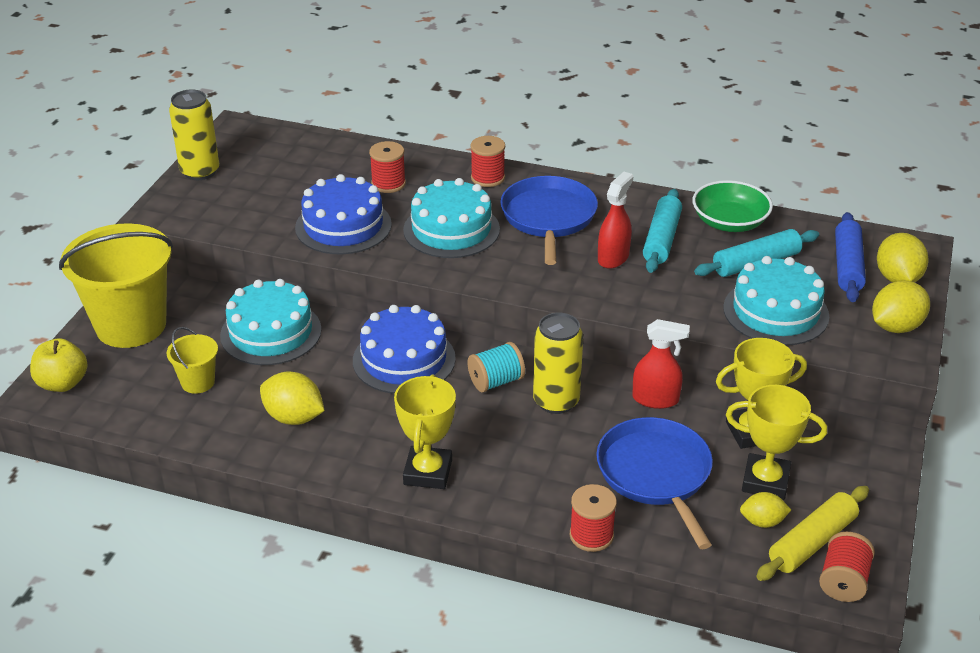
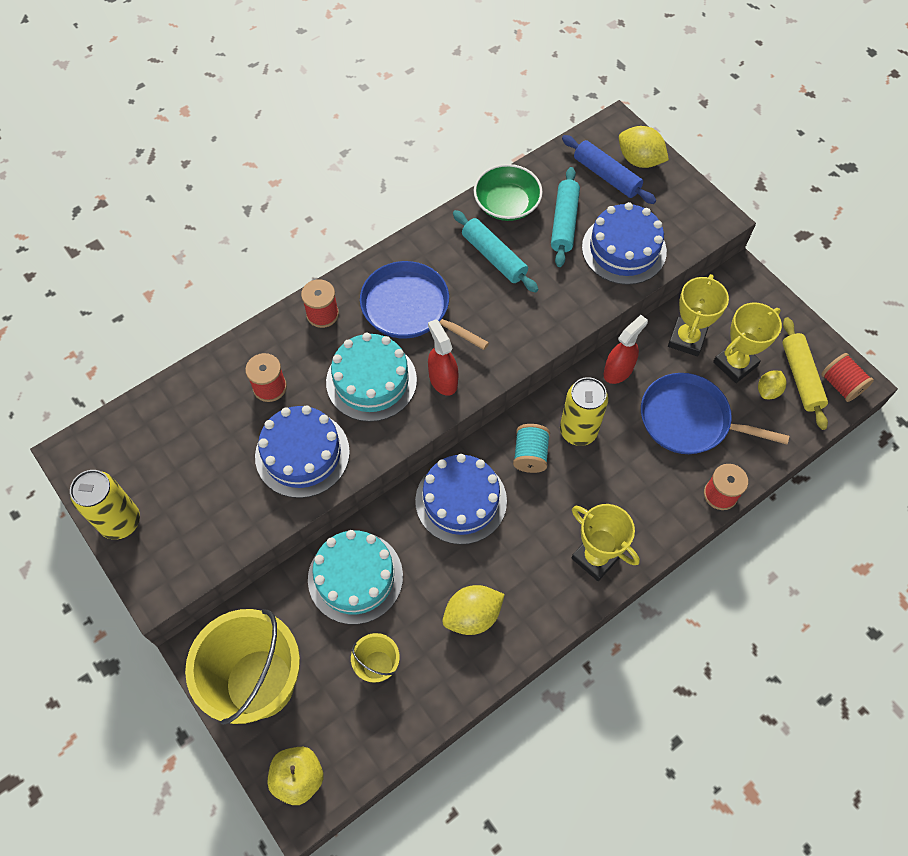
camera: 55 degrees left, 25 degrees up
red spray bottle [598,172,633,269] -> red spray bottle moved to [428,319,458,396]
turquoise cake [723,256,829,345] -> blue cake [582,202,667,285]
yellow lemon [872,281,930,333] -> none

